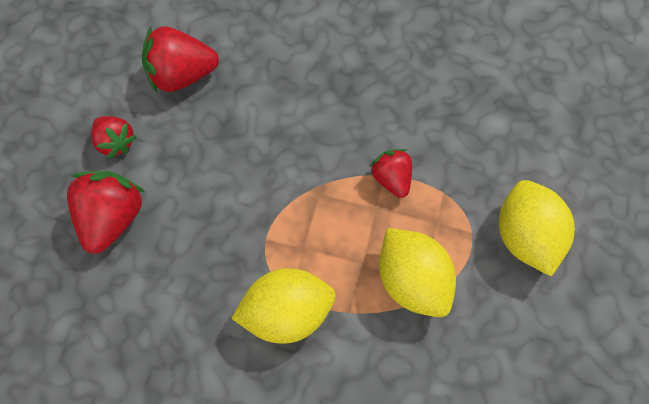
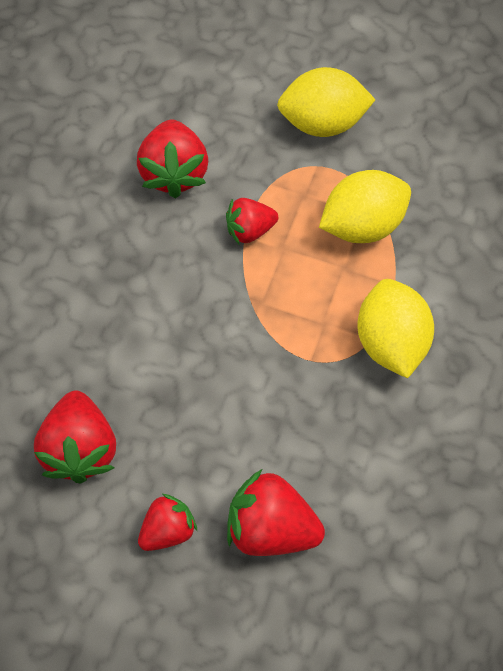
camera: 85 degrees left, 5 degrees down
none -> red strawberry [137,120,208,199]

